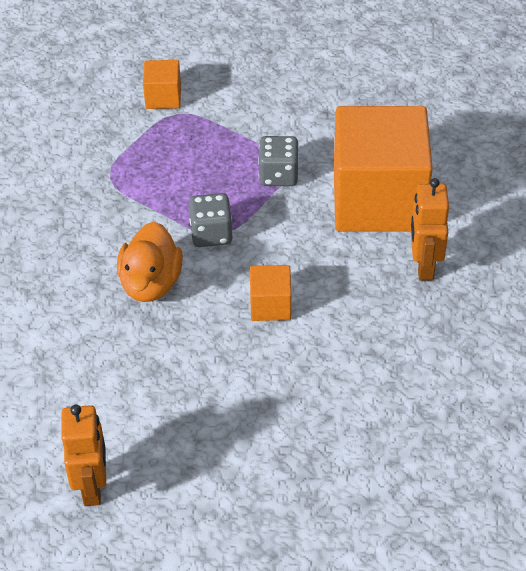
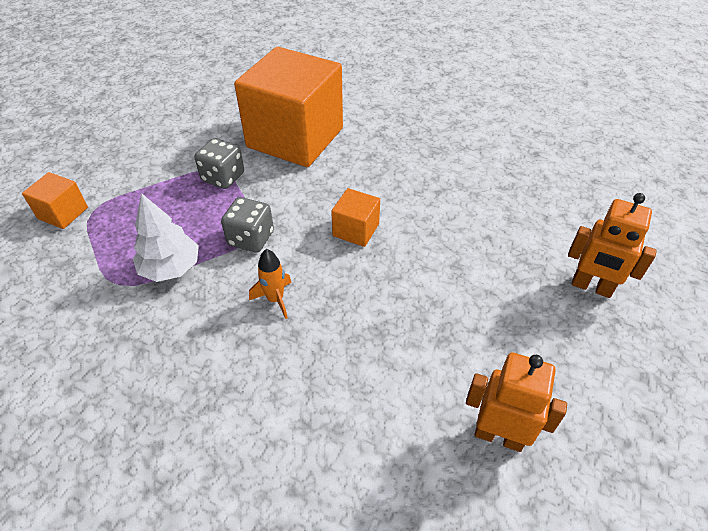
camera: 65 degrees left, 0 degrees up
orange duck [117,221,183,302] -> orange rocket [249,249,292,319]
orange robot [410,178,449,281] -> orange robot moved to [568,193,657,298]
none -> white tree [133,193,199,282]

